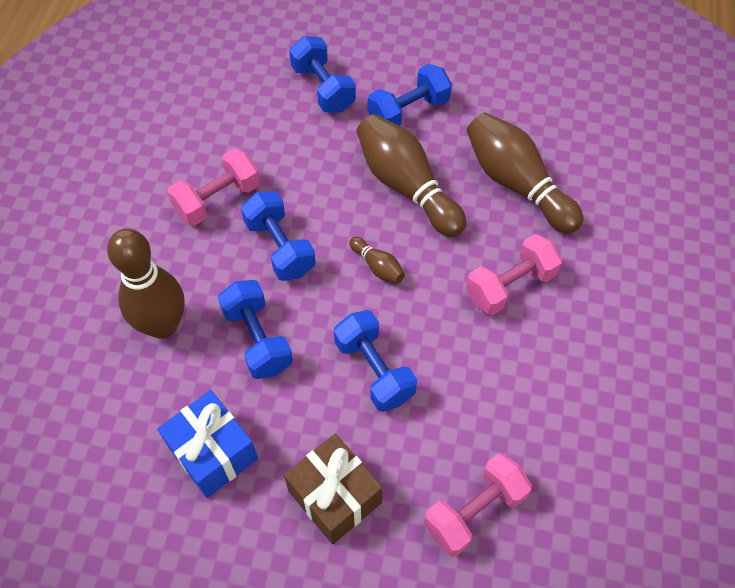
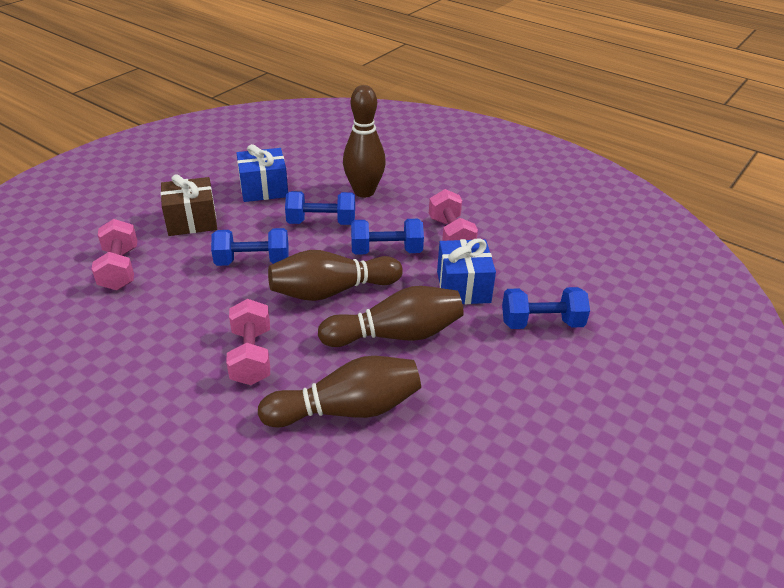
camera: 115 degrees right, 20 degrees down
brown bowling pin [349,236,405,284] -> brown bowling pin [268,250,403,301], size x2.22
blue dumbbell [368,64,452,126] -> none
none -> blue gift [437,239,496,304]

